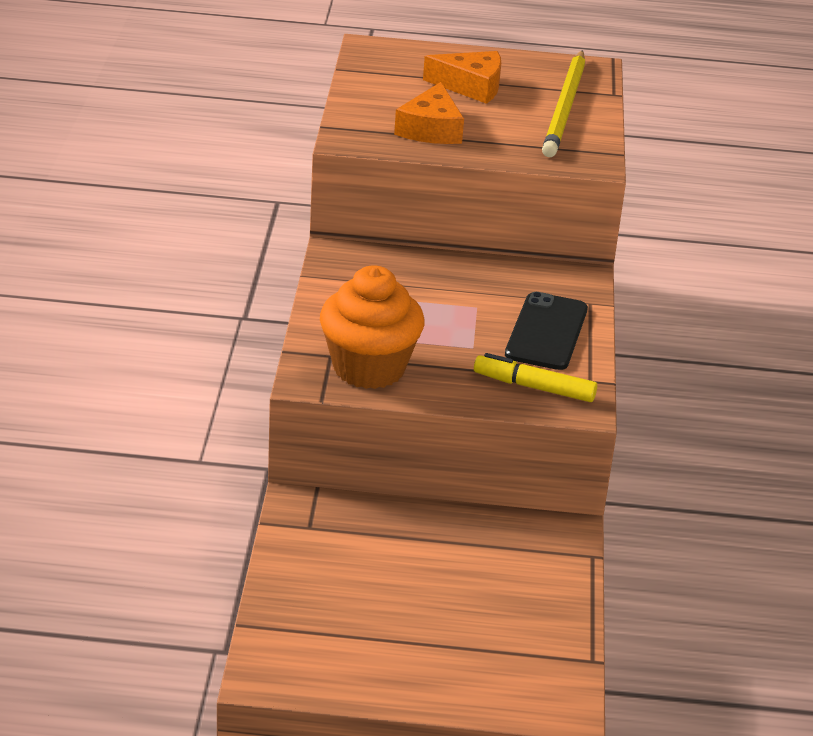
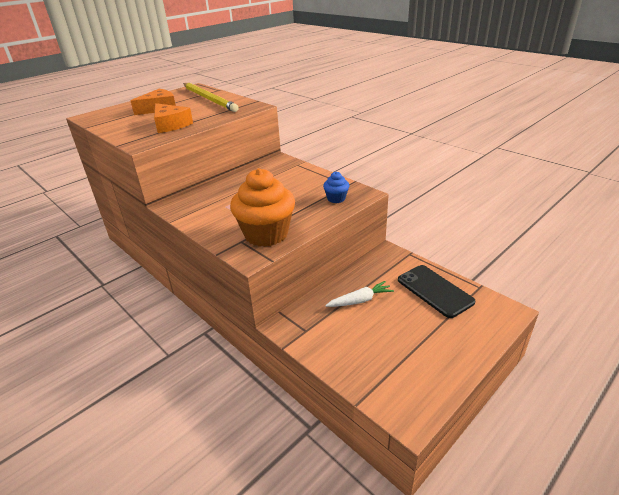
camera: 45 degrees left, 0 degrees up
yellow marker [474,353,597,402] -> blue cupcake [323,172,349,203]
black phone [505,292,588,370] -> black phone moved to [398,265,476,318]
none -> white carrot [325,281,394,307]

